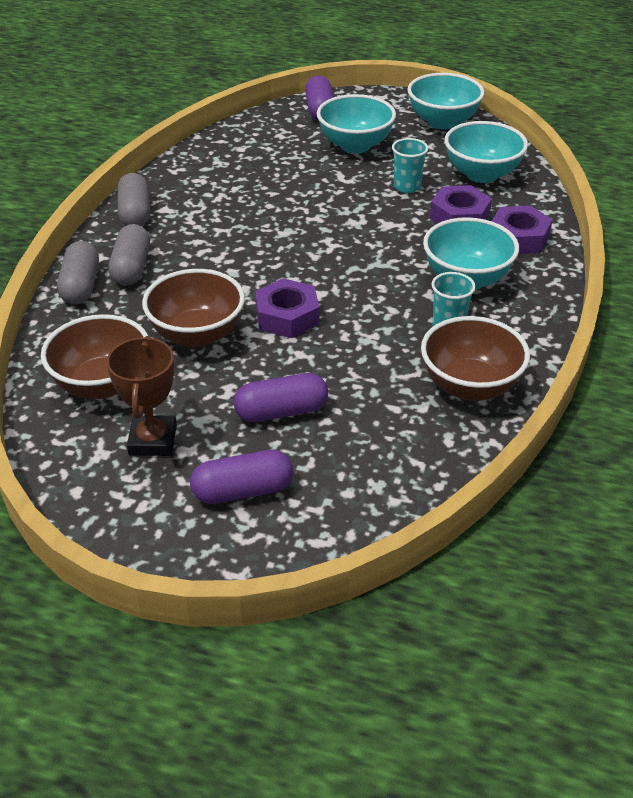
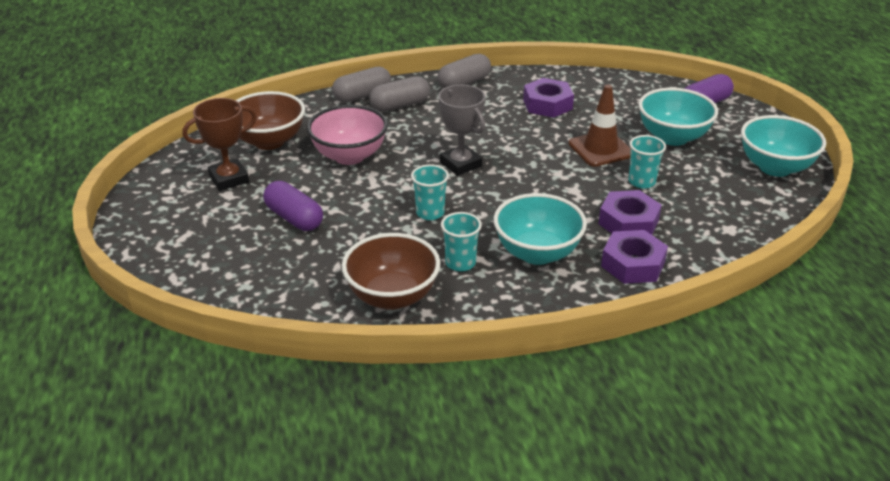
camera: 60 degrees right, 5 degrees down
brown bowl [142,269,245,348] -> pink bowl [307,105,388,165]
purple capsule [190,450,293,504] -> none
purple nut [255,278,319,338] -> purple nut moved to [523,78,574,118]
turquoise bowl [444,121,528,183] -> none
none -> turquoise cup [411,164,449,220]
none -> grey trophy [438,85,485,176]
none -> brown traffic cone [569,84,631,167]

